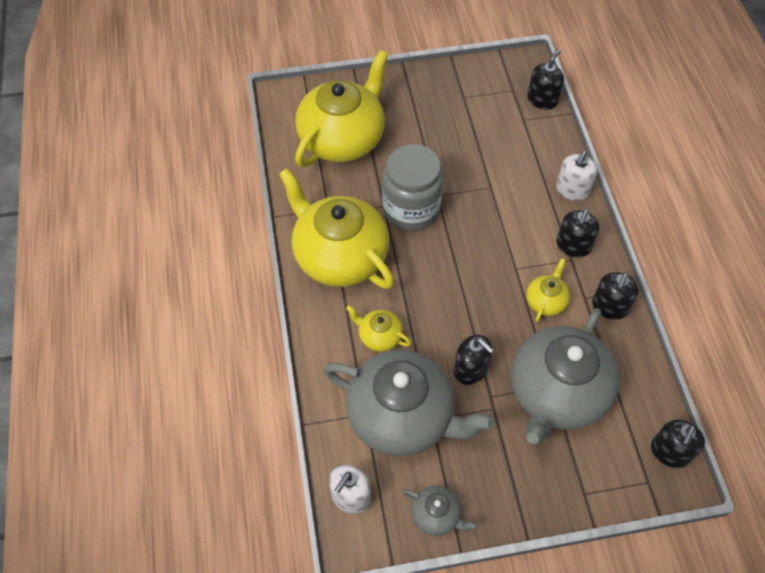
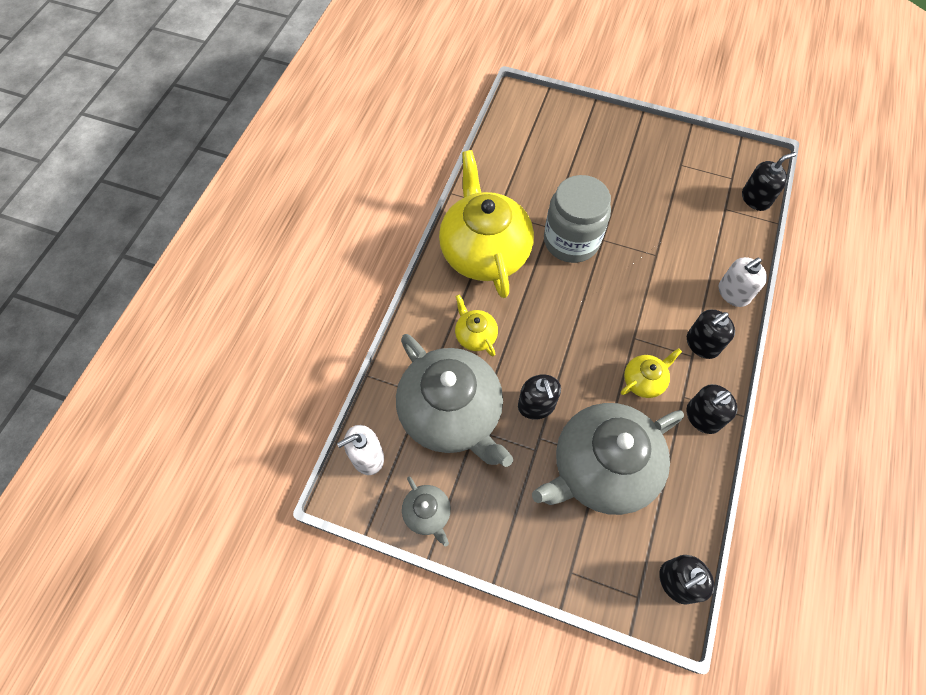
camera: 30 degrees right, 5 degrees up
yellow teapot [295,50,389,167] -> none

